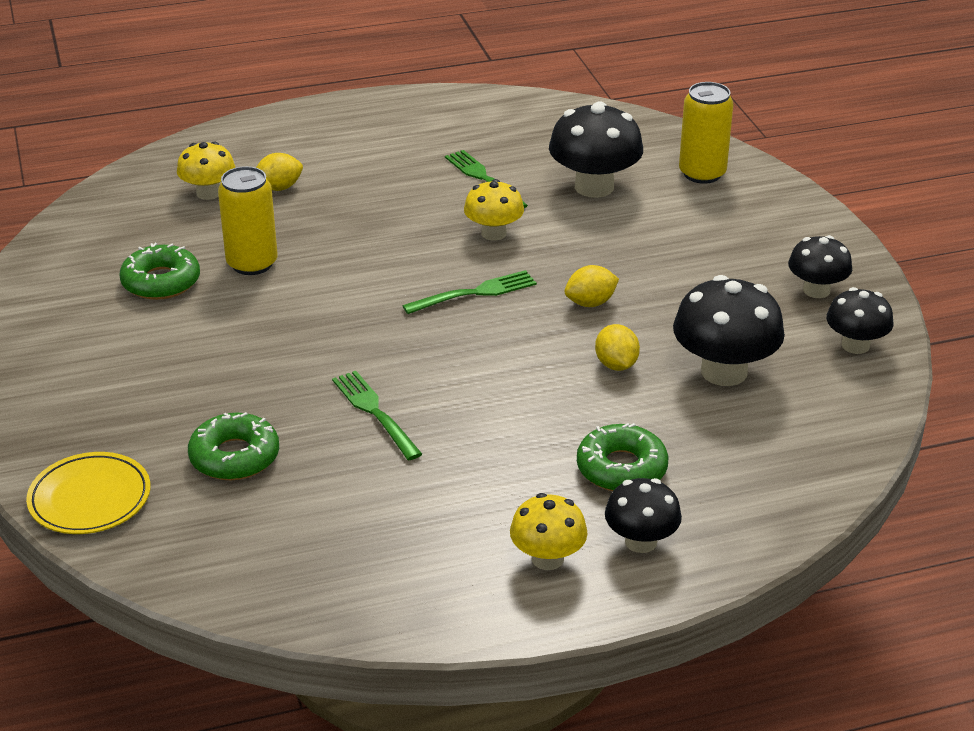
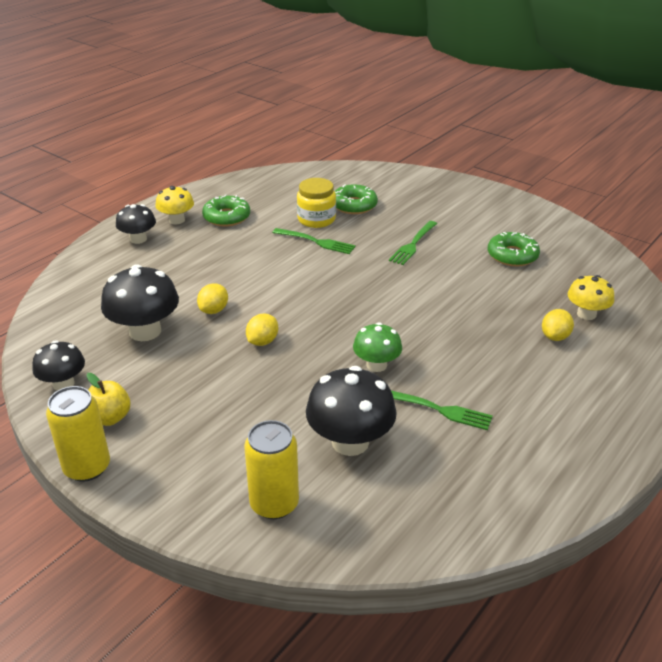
camera: 145 degrees right, 0 degrees up
yellow plate [26,452,151,534] -> none
yellow can [218,166,278,275] -> yellow can moved to [46,386,110,482]
green fork [402,270,537,314] -> green fork moved to [389,221,437,265]
yellow mushroom [464,179,524,240] -> green mushroom [353,322,402,372]
green donut [577,423,668,491] -> green donut moved to [202,195,250,227]
yellow lemon [595,324,640,371] -> yellow lemon turned 75 degrees clockwise [197,283,228,314]
black mushroom [788,235,852,298] -> yellow apple [86,373,131,426]
none -> yellow jar [297,178,336,228]

